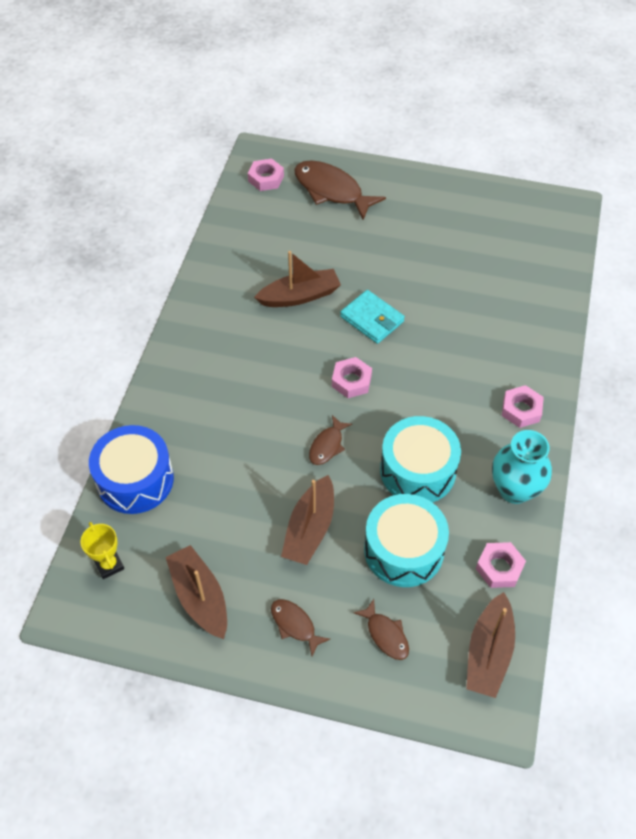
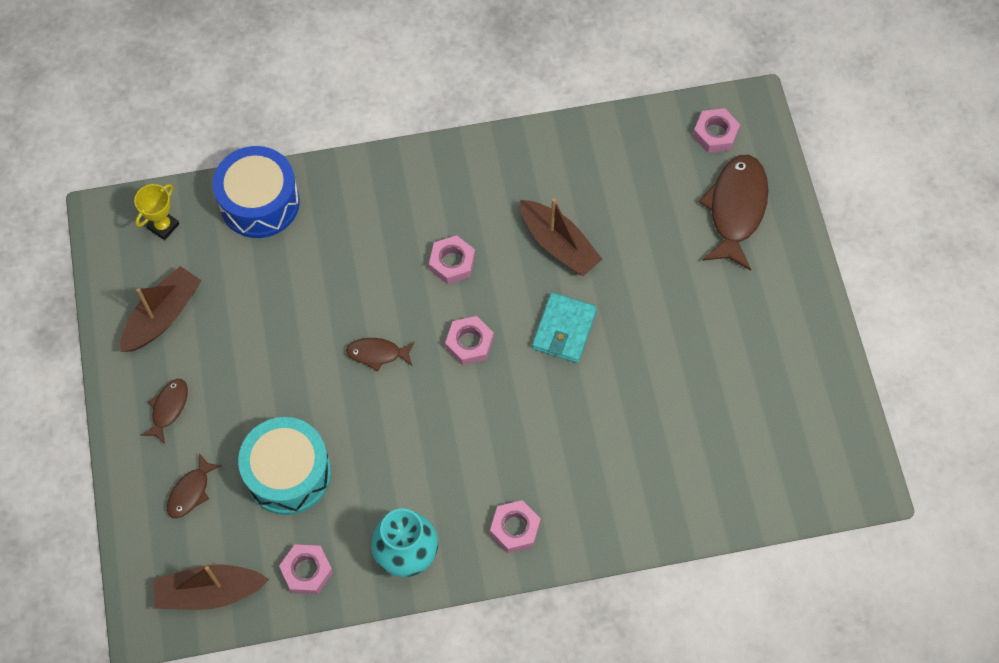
camera: 65 degrees right, 10 degrees up
brown boat [281,475,334,565] -> none
turquoise drum [380,416,461,502] -> none
none -> pink nut [429,235,475,284]

